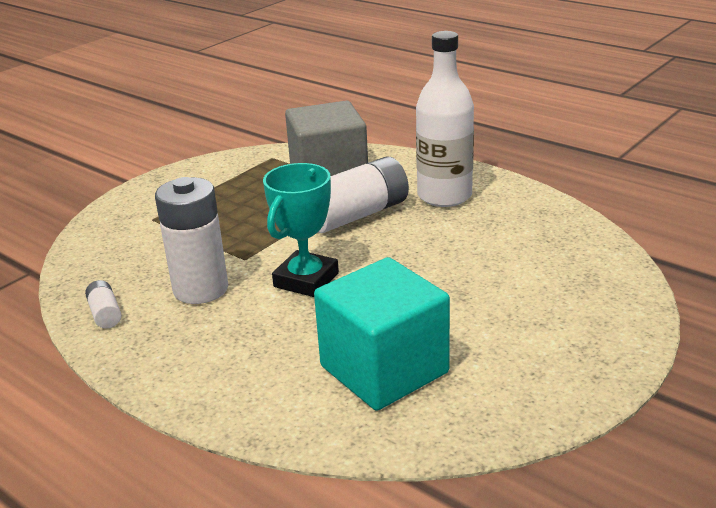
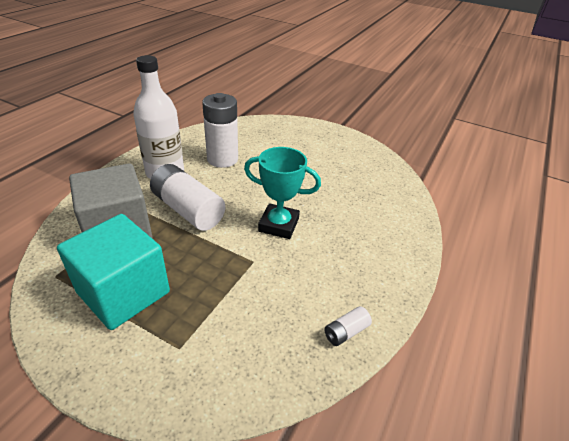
camera: 105 degrees left, 10 degrees up
white battery [155,177,228,304] -> white battery moved to [202,93,238,168]
turquoise cube [314,257,450,411] -> turquoise cube moved to [57,214,170,330]

